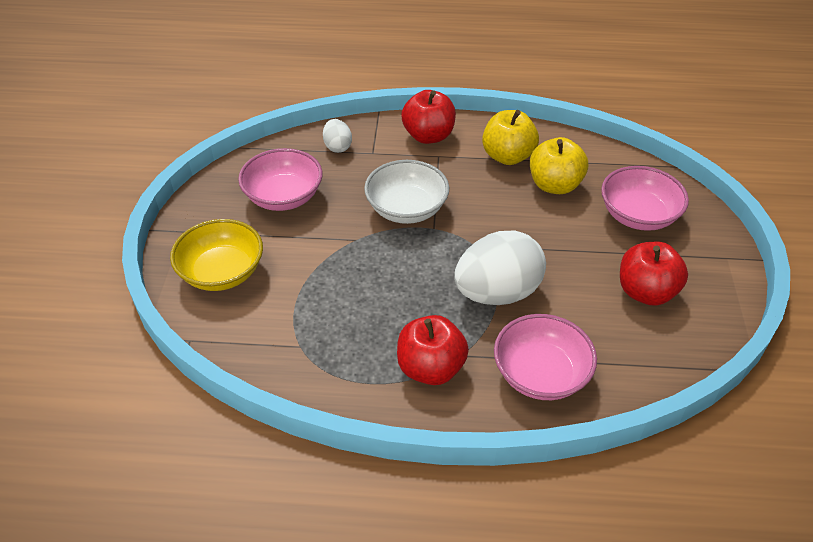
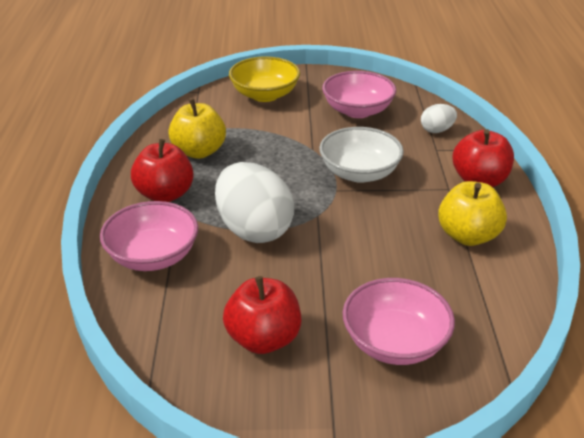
camera: 85 degrees right, 10 degrees down
yellow apple [530,137,588,194] -> yellow apple moved to [168,99,226,159]

